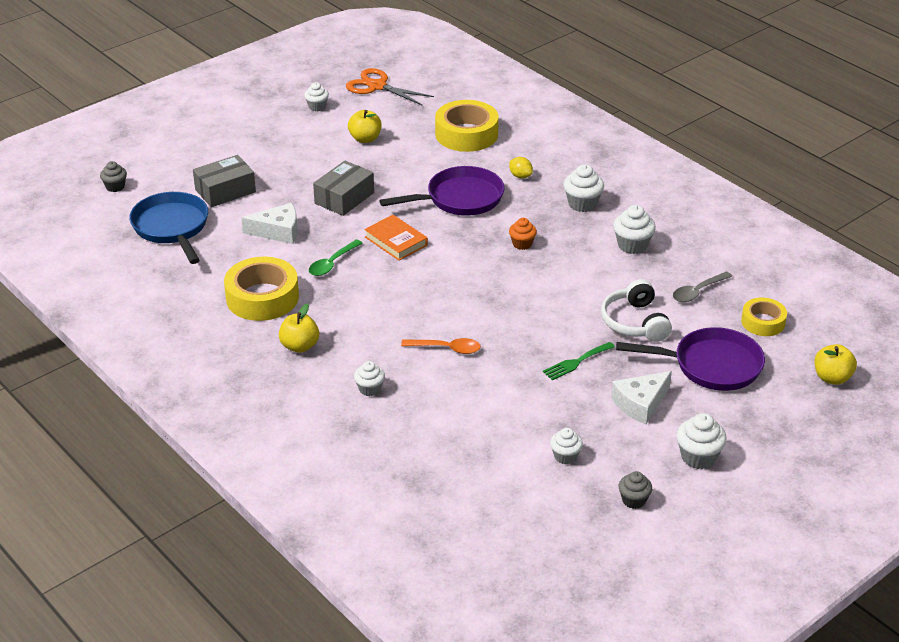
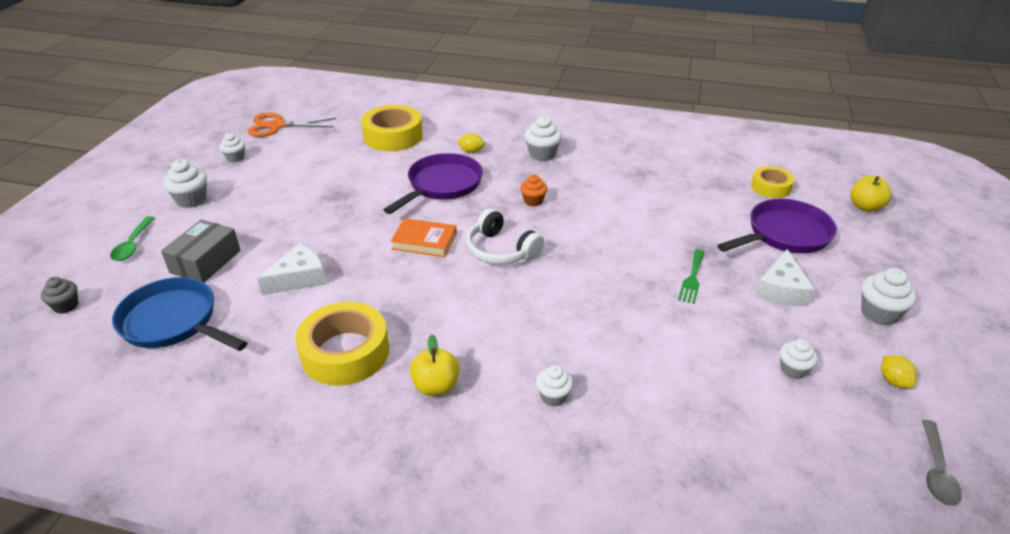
camera: 35 degrees left, 0 degrees up
green spoon [309,239,362,276] -> green spoon moved to [110,216,155,261]
grey box [313,161,374,216] -> none
yellow apple [348,110,382,143] -> none
orange spoon [401,338,481,354] -> none
white headphones [601,279,672,342] -> white headphones moved to [466,209,544,265]
white cupcake [613,205,656,254] -> white cupcake moved to [163,159,207,208]
grey cupcake [619,471,652,509] -> yellow lemon [881,355,917,388]
grey spoon [673,271,732,302] -> grey spoon moved to [922,420,962,506]

